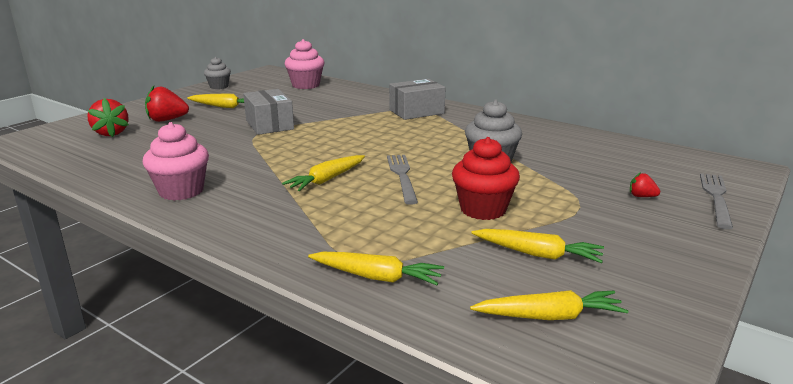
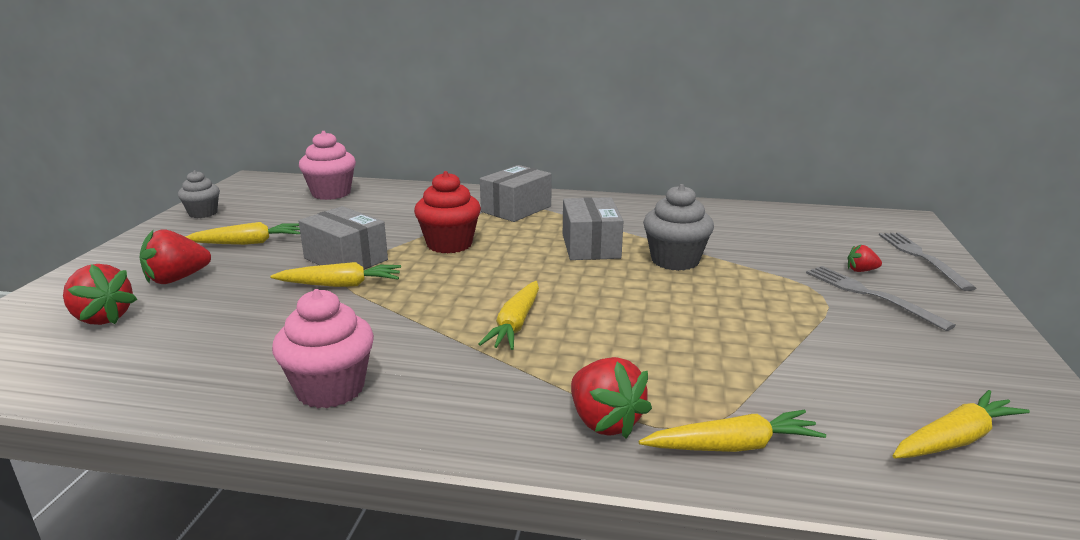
camera: 25 degrees left, 0 degrees up
grey fork [387,155,418,205] -> grey fork moved to [806,266,956,331]
red cupcake [452,137,520,220] -> red cupcake moved to [414,171,481,253]
yellow carrot [471,229,604,263] -> yellow carrot moved to [270,262,401,287]
none -> grey box [563,197,623,260]
none -> red strawberry [571,357,652,439]

